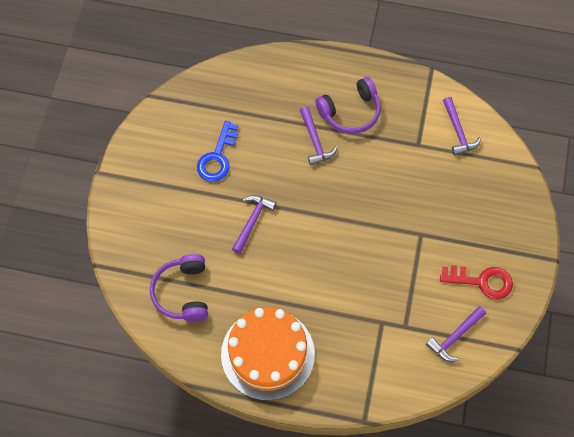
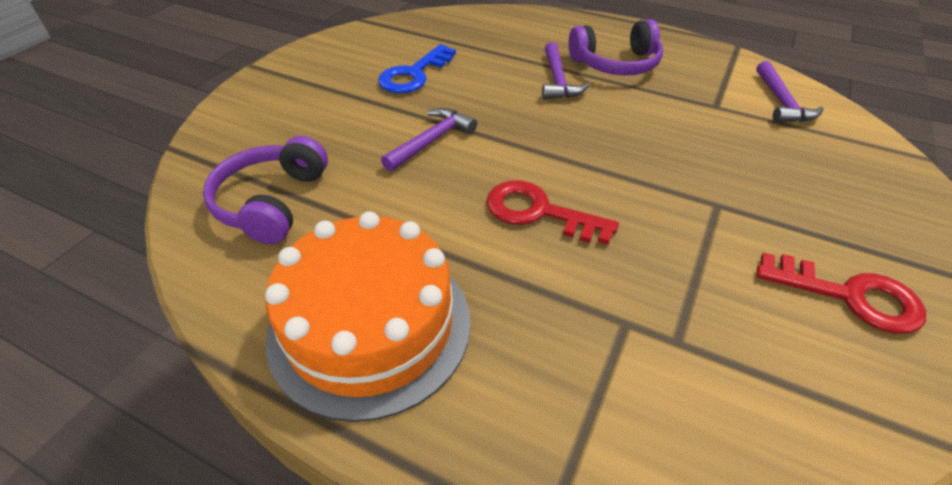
camera: 15 degrees right, 20 degrees down
purple hammer [426,306,486,362] -> none
none -> red key [486,180,619,244]

